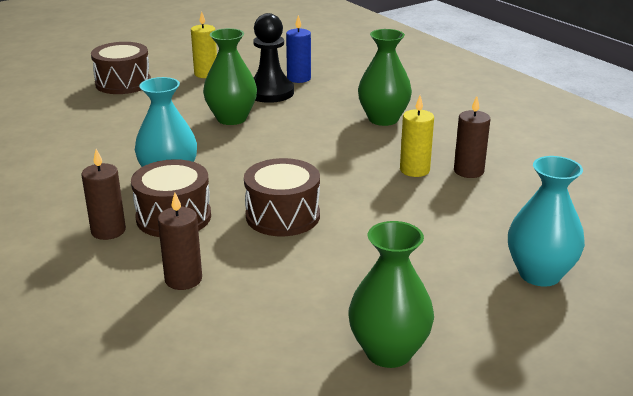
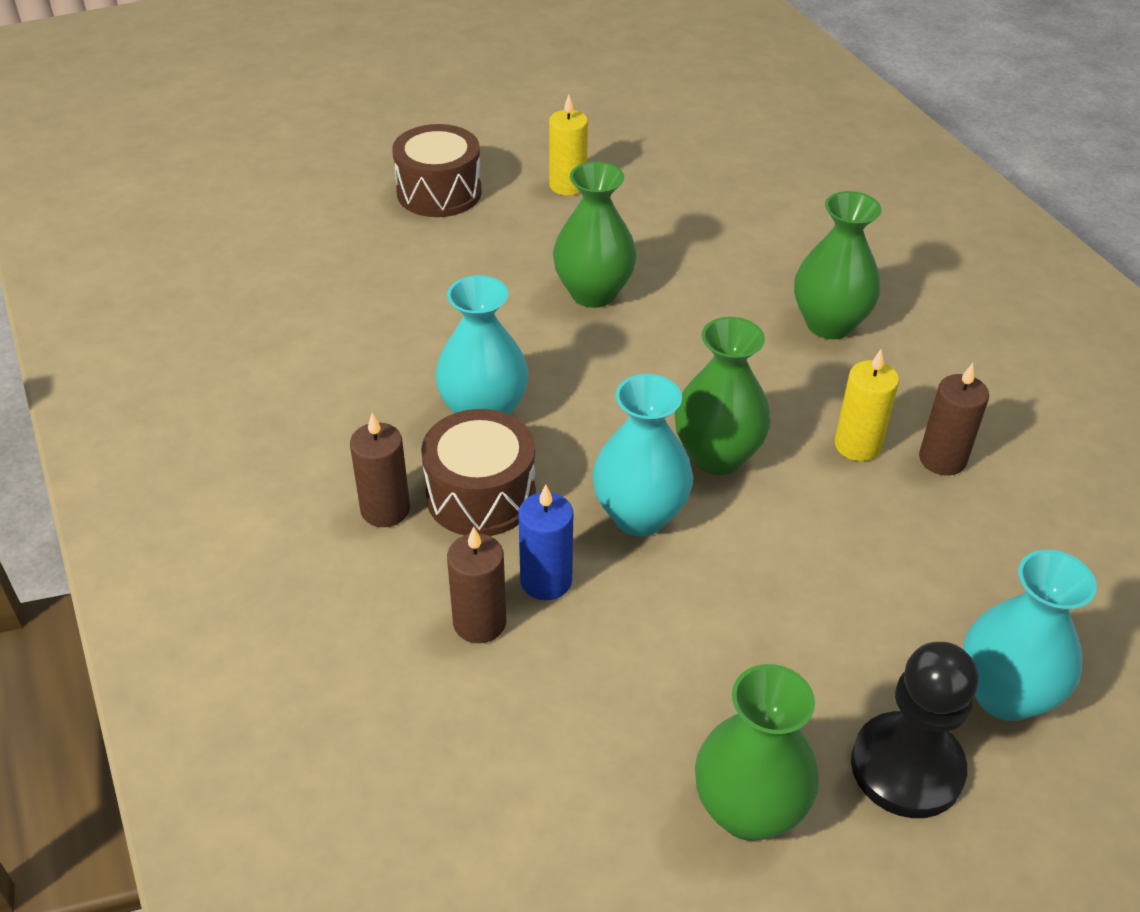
camera: 10 degrees right, 15 degrees up
brown drum [244,158,320,236] -> turquoise vase [592,374,693,536]
black pawn [253,13,294,103] -> black pawn moved to [851,642,978,818]
blue candle [286,15,311,83] -> blue candle moved to [518,484,573,600]
none -> green vase [675,317,771,475]

